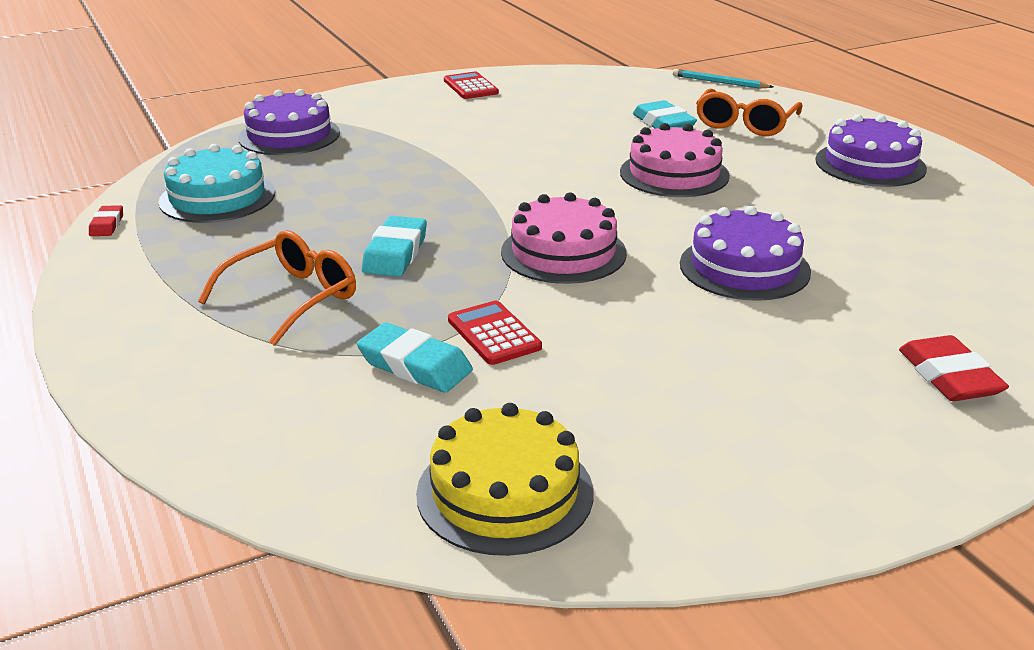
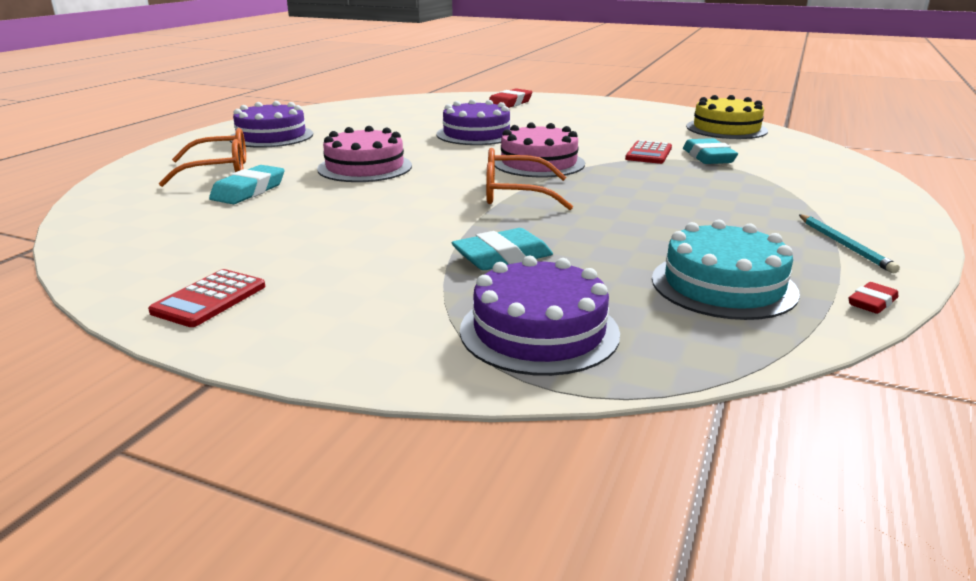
camera: 130 degrees left, 5 degrees down
orange glasses [198,230,356,346] -> orange glasses moved to [486,148,573,210]
turquoise eraser [362,216,427,277] -> turquoise eraser moved to [452,228,553,270]
turquoise pencil [673,69,773,89] -> turquoise pencil moved to [799,214,900,273]

